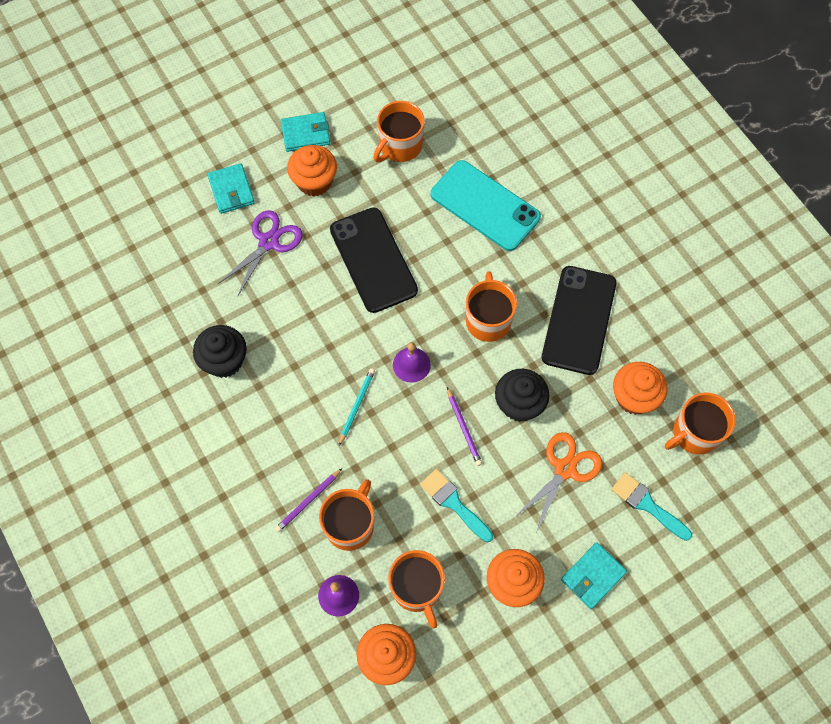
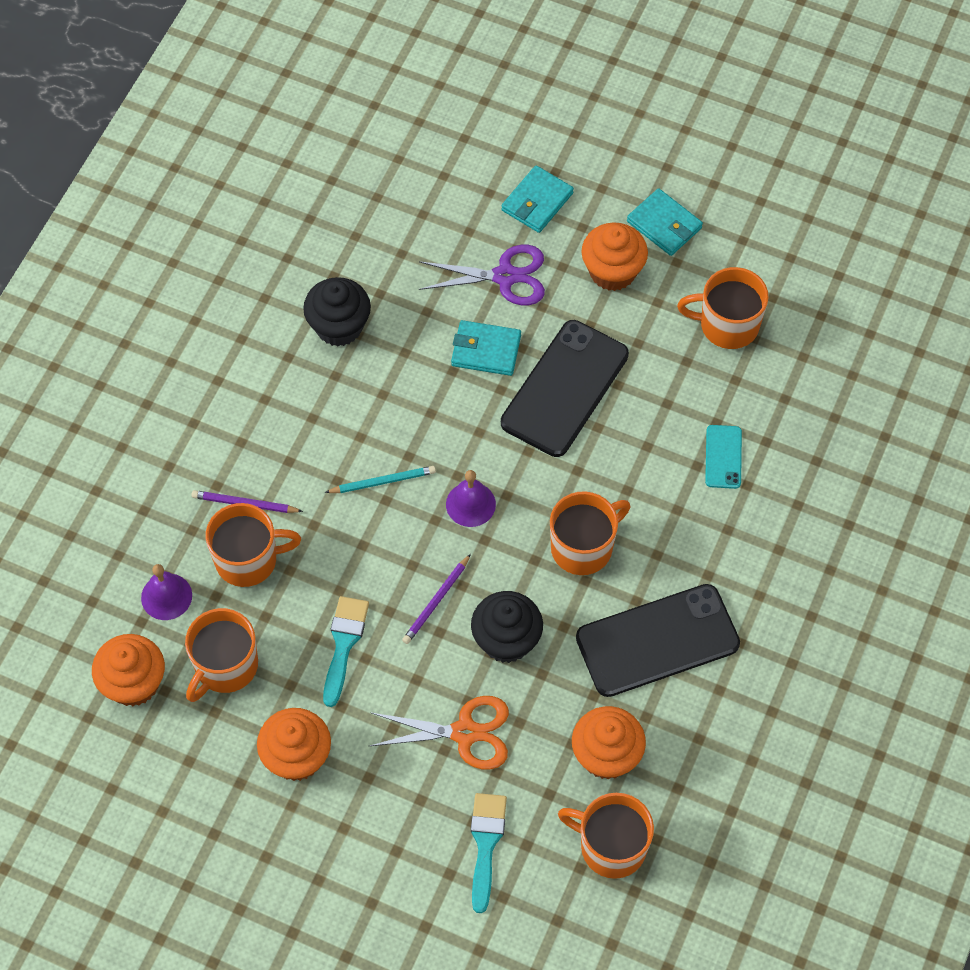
camera: 55 degrees right, 5 degrees down
turquoise phone [431,160,541,251] -> turquoise phone [705,425,742,489], size x0.47
turquoise wallet [561,542,627,609] -> turquoise wallet moved to [451,320,521,376]

